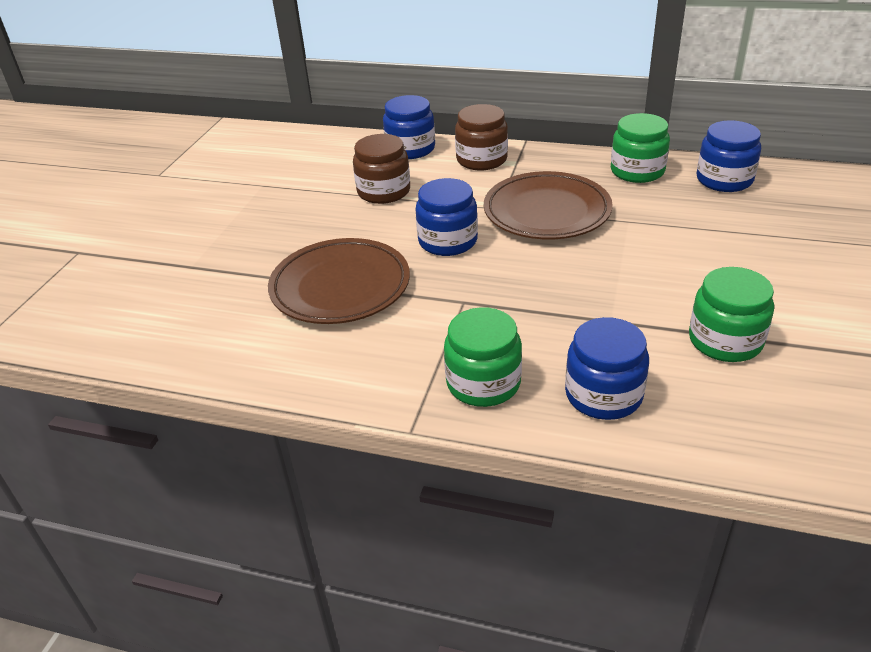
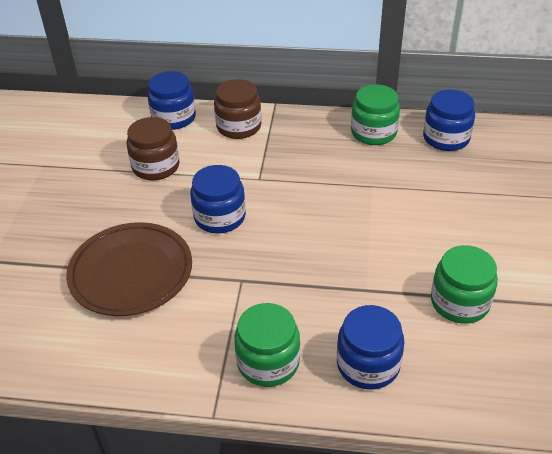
camera: 10 degrees left, 5 degrees up
brown plate [484,171,613,239] -> none

